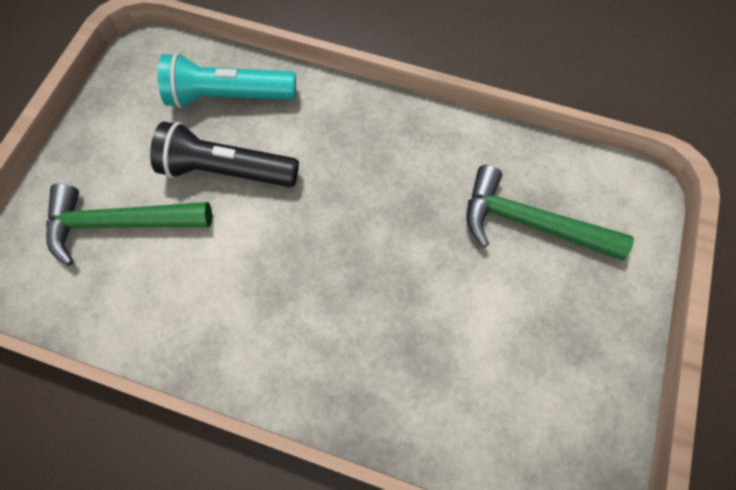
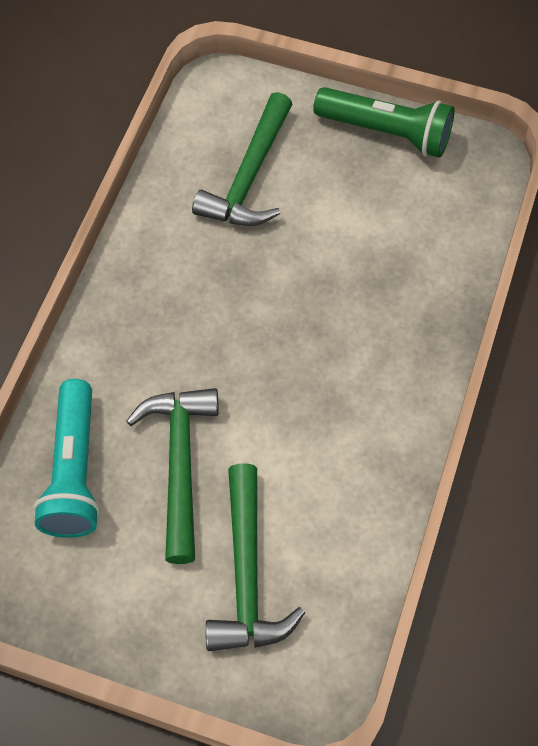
camera: 90 degrees left, 5 degrees down
black flashlight [150,122,299,187] -> green hammer [126,388,219,564]
none -> green flashlight [313,87,455,158]

